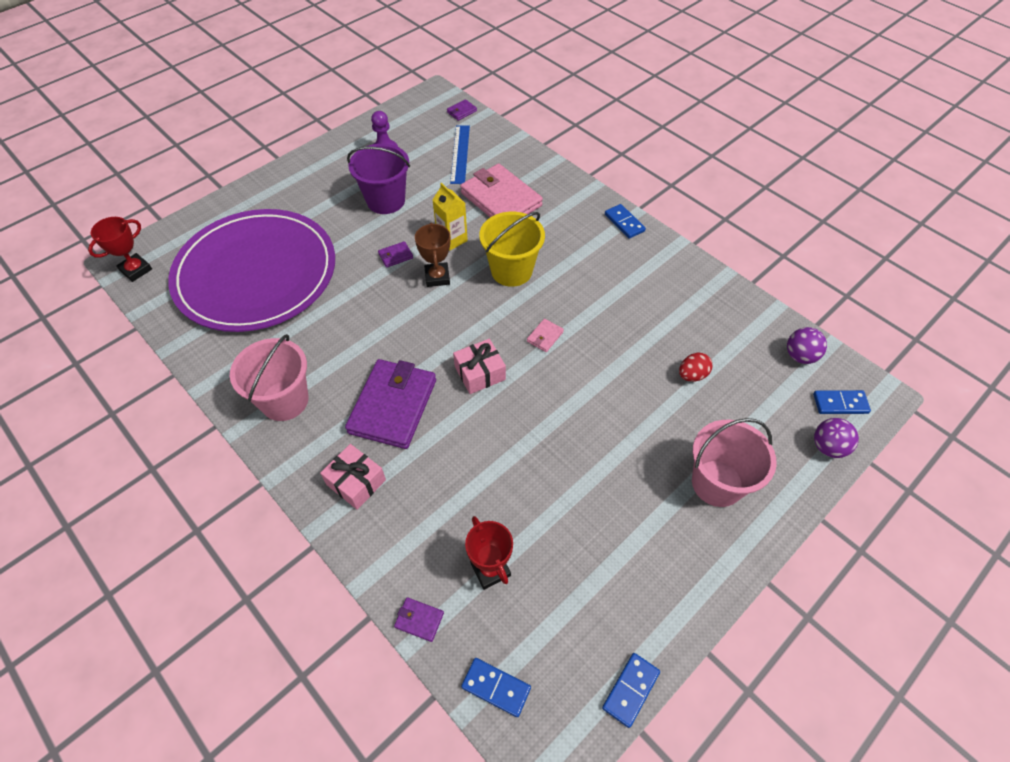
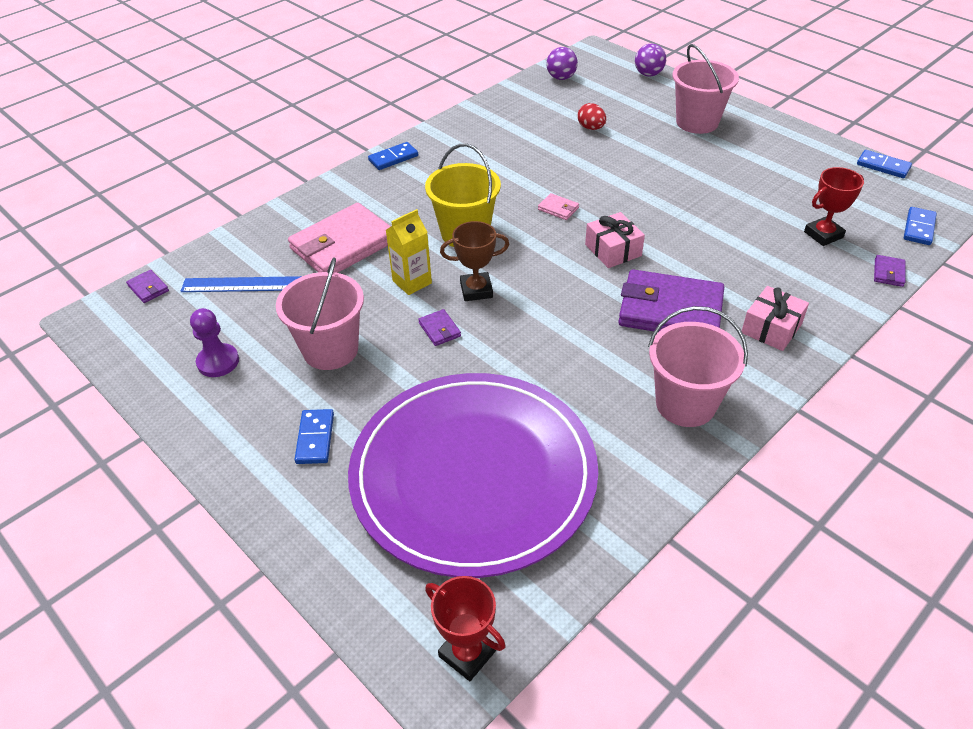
camera: 90 degrees left, 10 degrees down
purple bucket [347,144,410,214] -> pink bucket [276,257,364,370]
blue domino [813,390,871,414] -> blue domino moved to [294,409,334,464]

